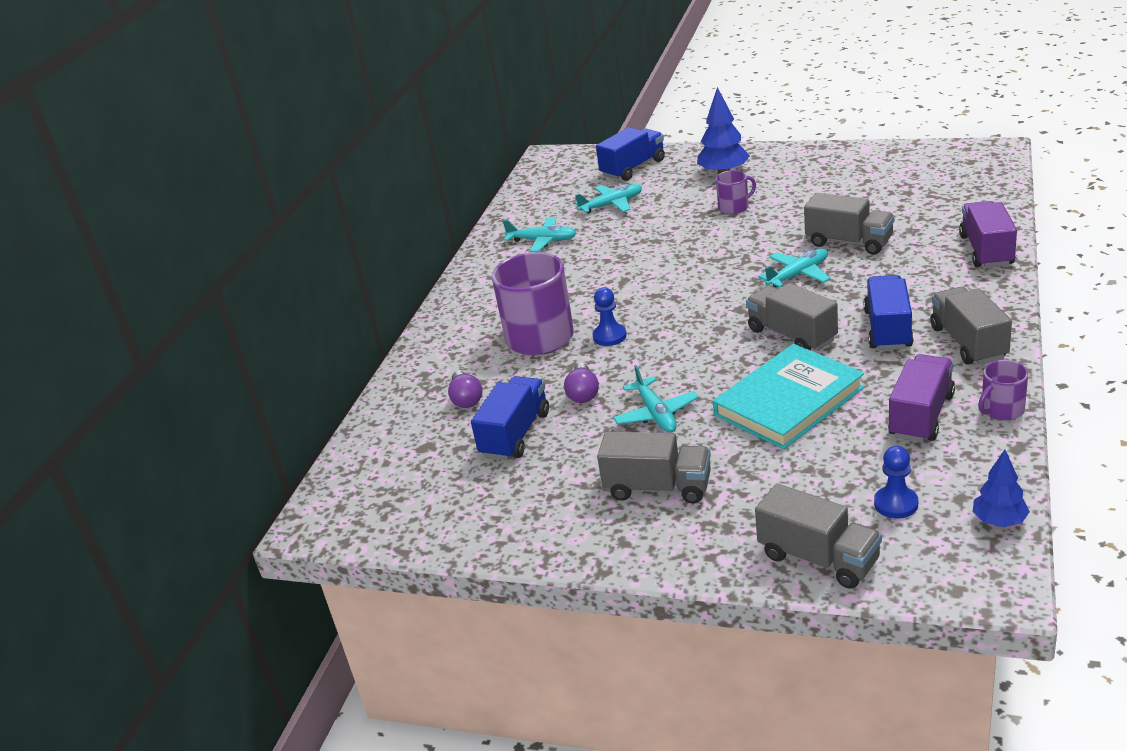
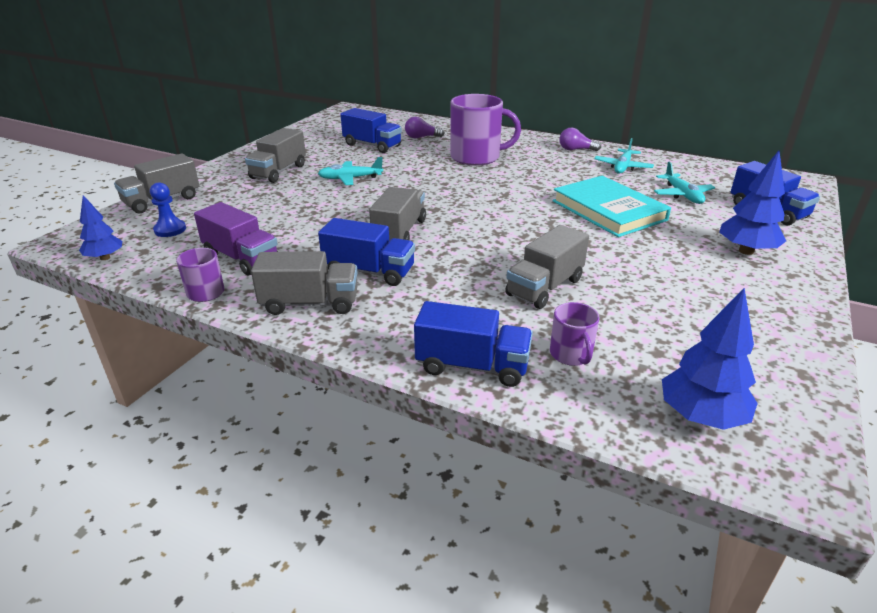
camera: 95 degrees right, 0 degrees up
purple light bulb [564,363,599,403] -> purple light bulb moved to [559,128,601,151]
blue pawn [593,287,627,346] -> none
turquoise book [713,344,864,449] -> turquoise book moved to [552,176,671,237]
purple mug [716,170,756,214] -> purple mug moved to [550,302,600,366]
grey truck [746,283,838,351] -> grey truck turned 45 degrees counterclockwise [369,187,426,241]
turquoise plane [758,249,830,288] -> none
purple truck [959,201,1017,268] -> blue truck [414,301,533,387]
none -> blue tree [662,288,758,430]

